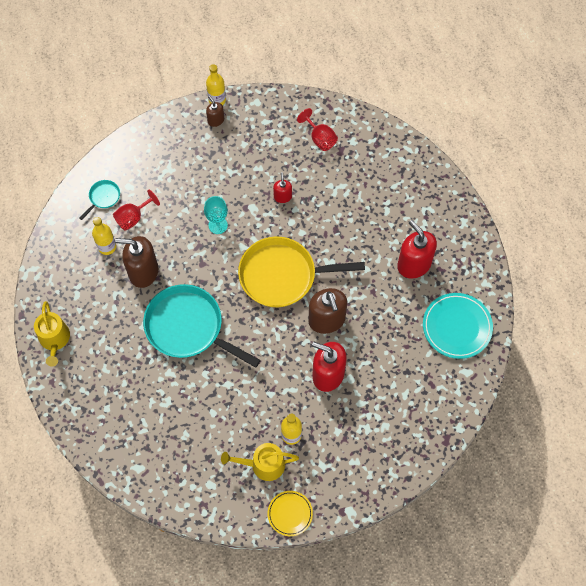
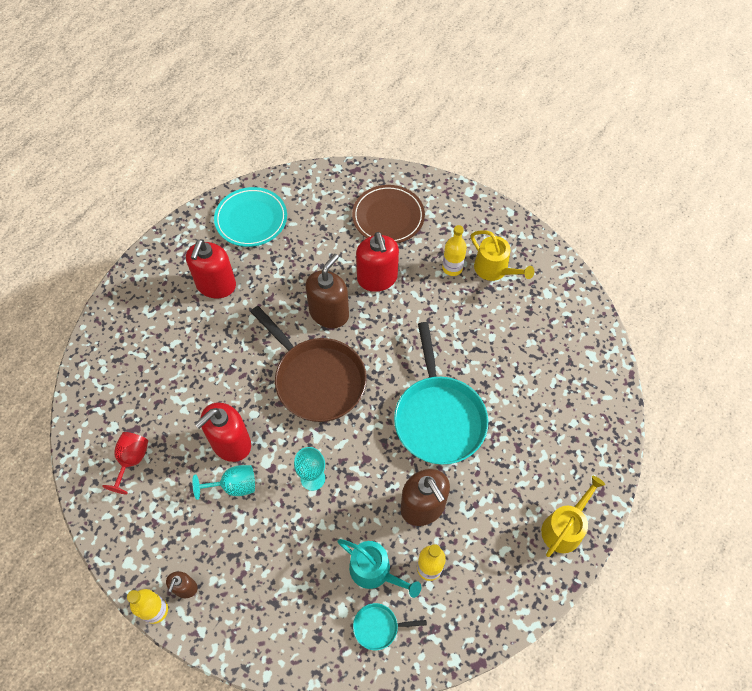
camera: 130 degrees left, 5 degrees down
red goblet [113,189,160,231] -> turquoise watering can [338,539,421,598]
yellow pan [238,236,365,307] -> brown pan [251,306,367,422]
yellow plate [268,491,313,536] -> none
red soap dispenser [273,172,292,203] -> red soap dispenser [195,402,251,462], size x1.96
none -> turquoise goblet [192,465,255,500]
none -> brown plate [352,185,425,243]

